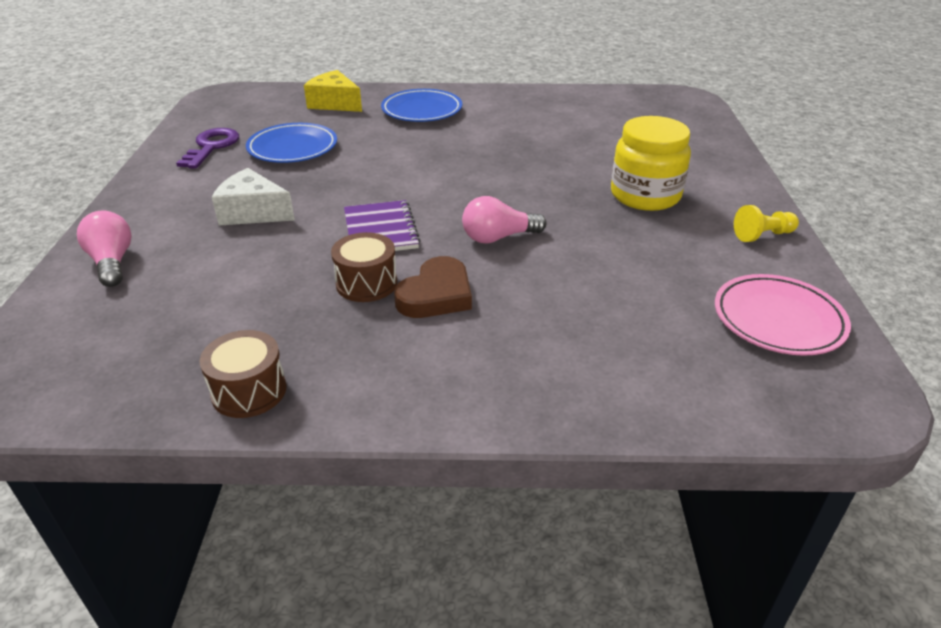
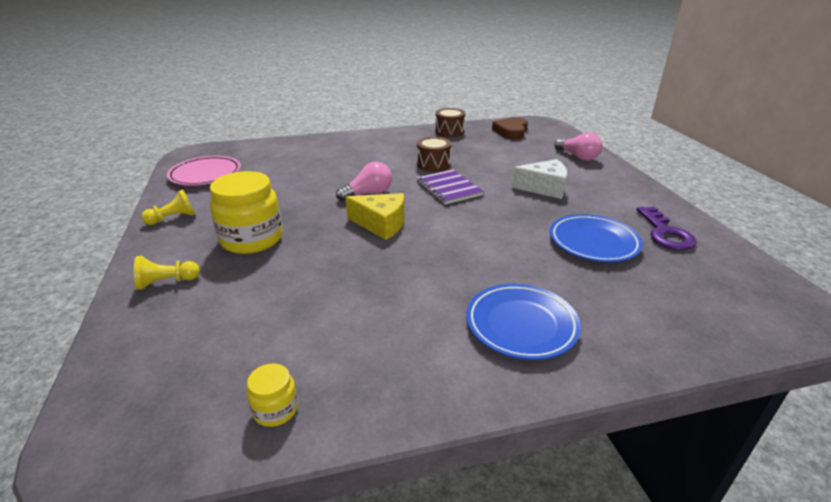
camera: 165 degrees right, 5 degrees down
yellow cheese [304,70,362,112] -> yellow cheese moved to [345,193,404,240]
brown heart [394,256,472,318] -> brown heart moved to [492,117,528,139]
none -> yellow pawn [134,256,200,290]
none -> yellow jar [247,363,298,427]

